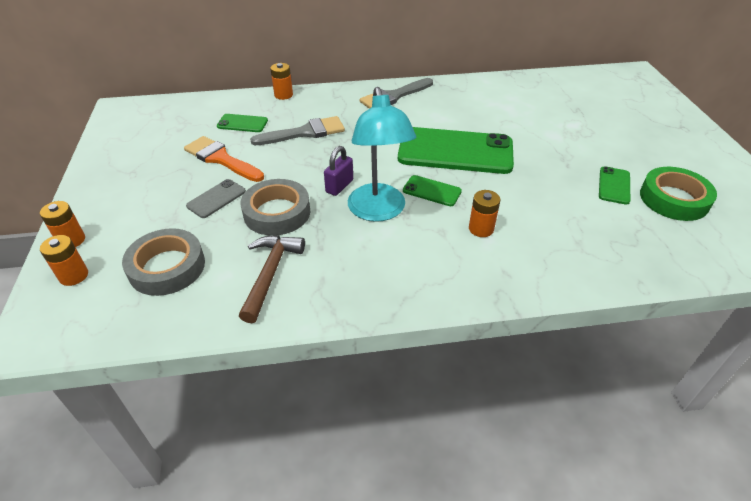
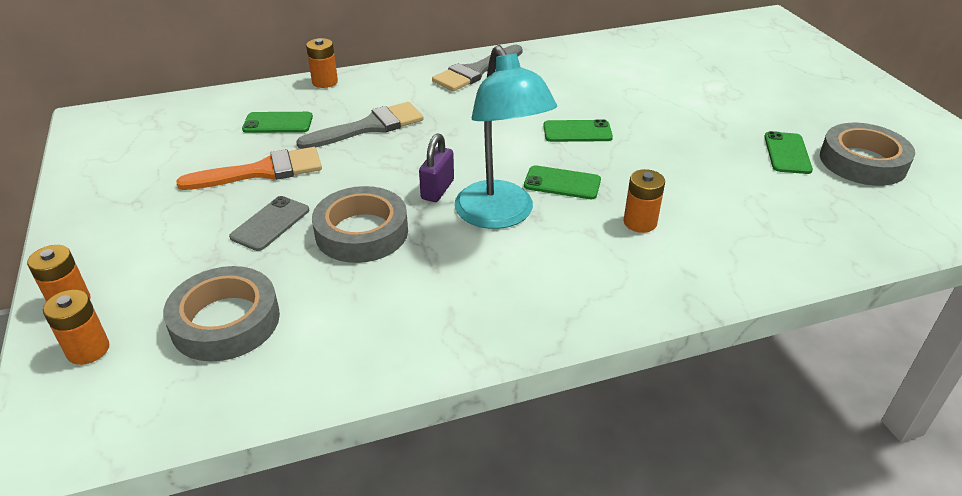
camera: 10 degrees left, 5 degrees down
orange brush [184,136,264,182] -> orange brush turned 135 degrees clockwise [176,147,322,190]
brown hammer [239,235,305,323] -> none
green phone [398,127,514,174] -> green phone [543,119,613,142], size x0.45
green tape [640,167,717,221] -> grey tape [820,123,915,186]

